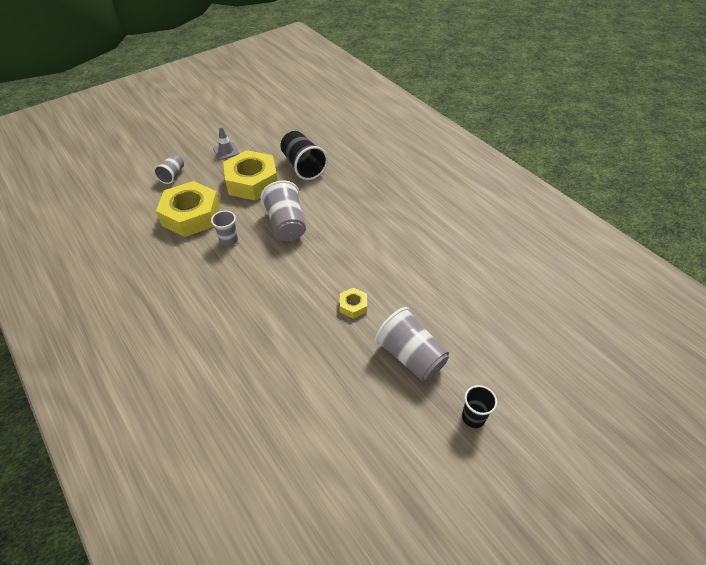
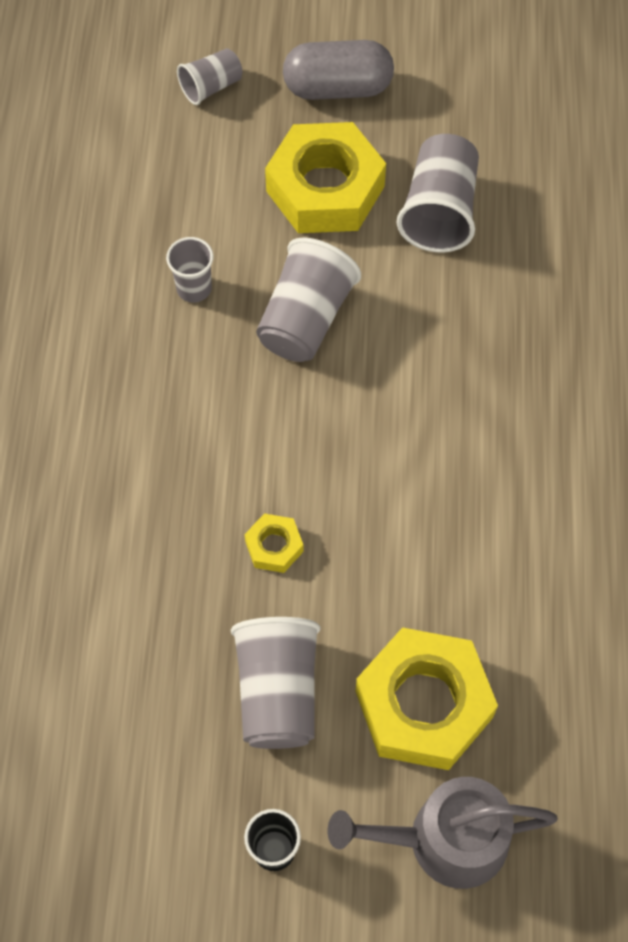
camera: 40 degrees right, 15 degrees up
yellow nut [156,181,220,237] -> yellow nut moved to [355,627,498,770]
grey traffic cone [213,126,240,160] -> grey capsule [283,40,394,100]
black cup [280,131,328,180] -> grey cup [397,134,479,252]
none -> grey watering can [328,777,558,889]

